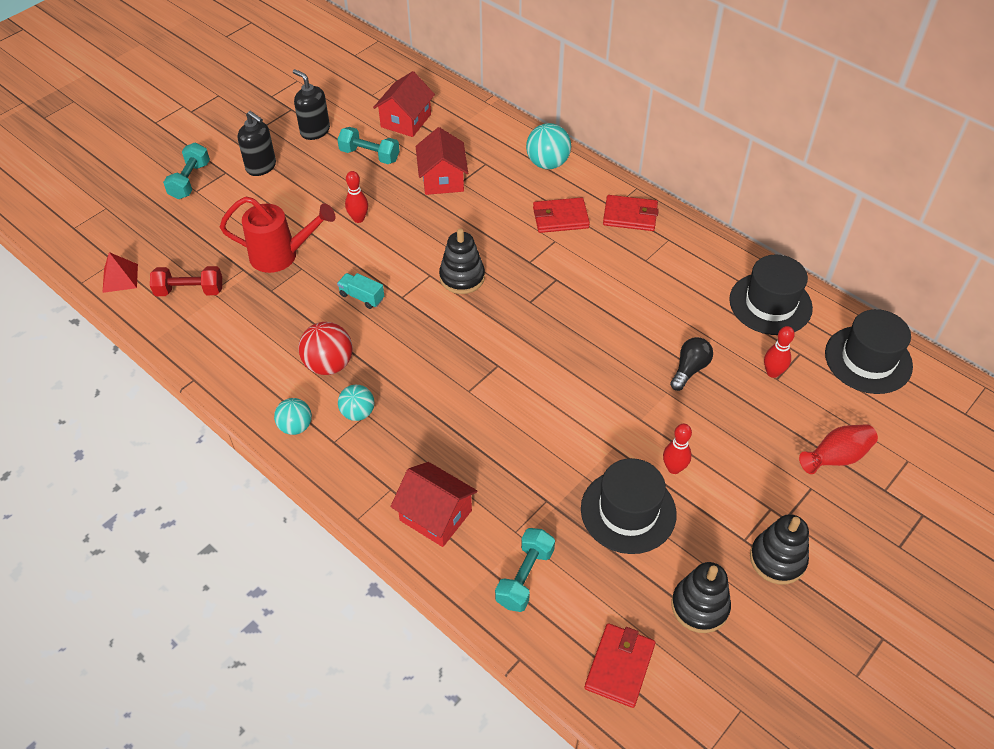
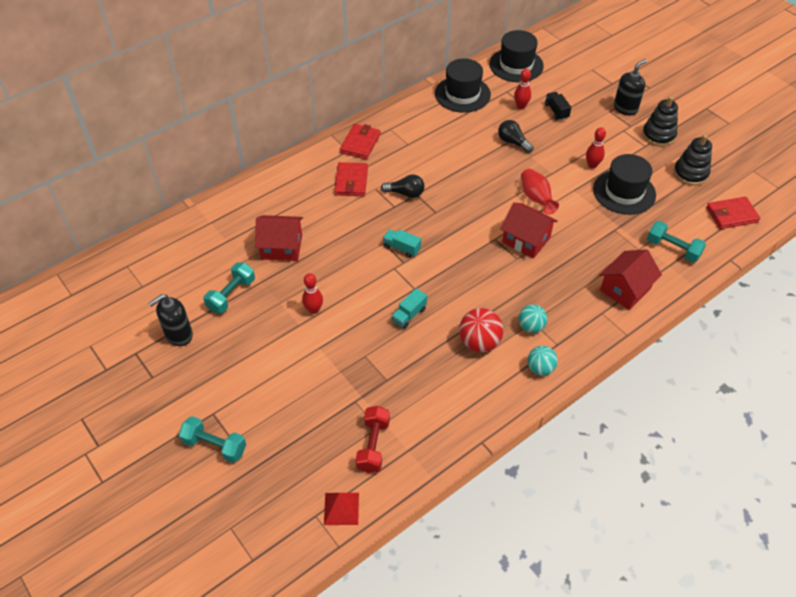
camera: 80 degrees left, 0 degrees up
red watering can [220,197,335,273] -> none
black soap dispenser [238,111,276,176] -> black soap dispenser moved to [614,59,647,115]
red house [373,71,435,137] -> red house moved to [500,203,558,258]
black stacking toy [439,228,485,294] -> turquoise truck [383,229,421,258]
turquoise ball [526,123,571,169] -> none
red wallet [585,623,656,708] -> red wallet turned 45 degrees counterclockwise [706,197,760,229]
red vase [799,424,878,474] -> red vase moved to [521,169,559,215]
none -> black light bulb [381,175,424,198]
none -> black truck [545,92,571,120]

